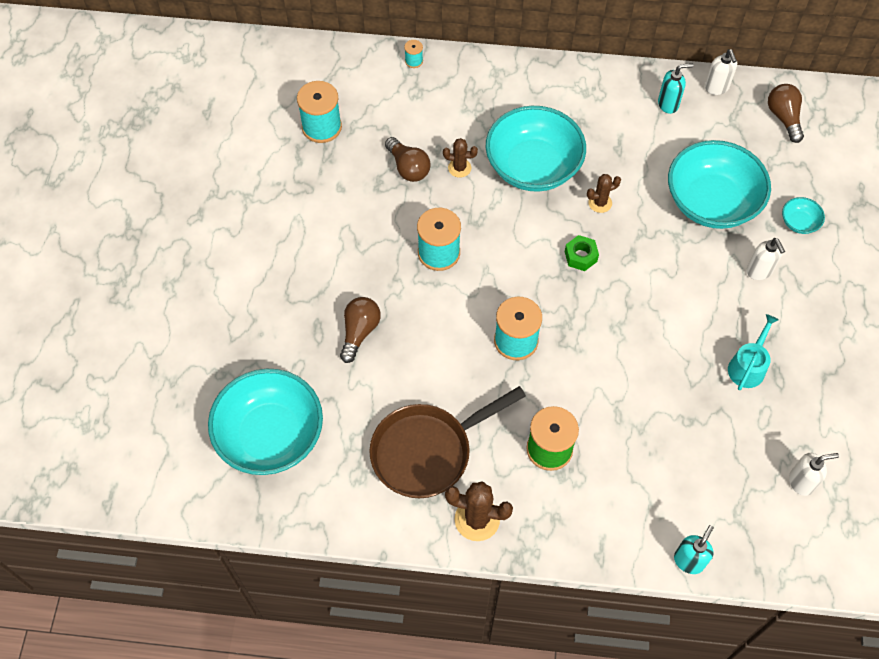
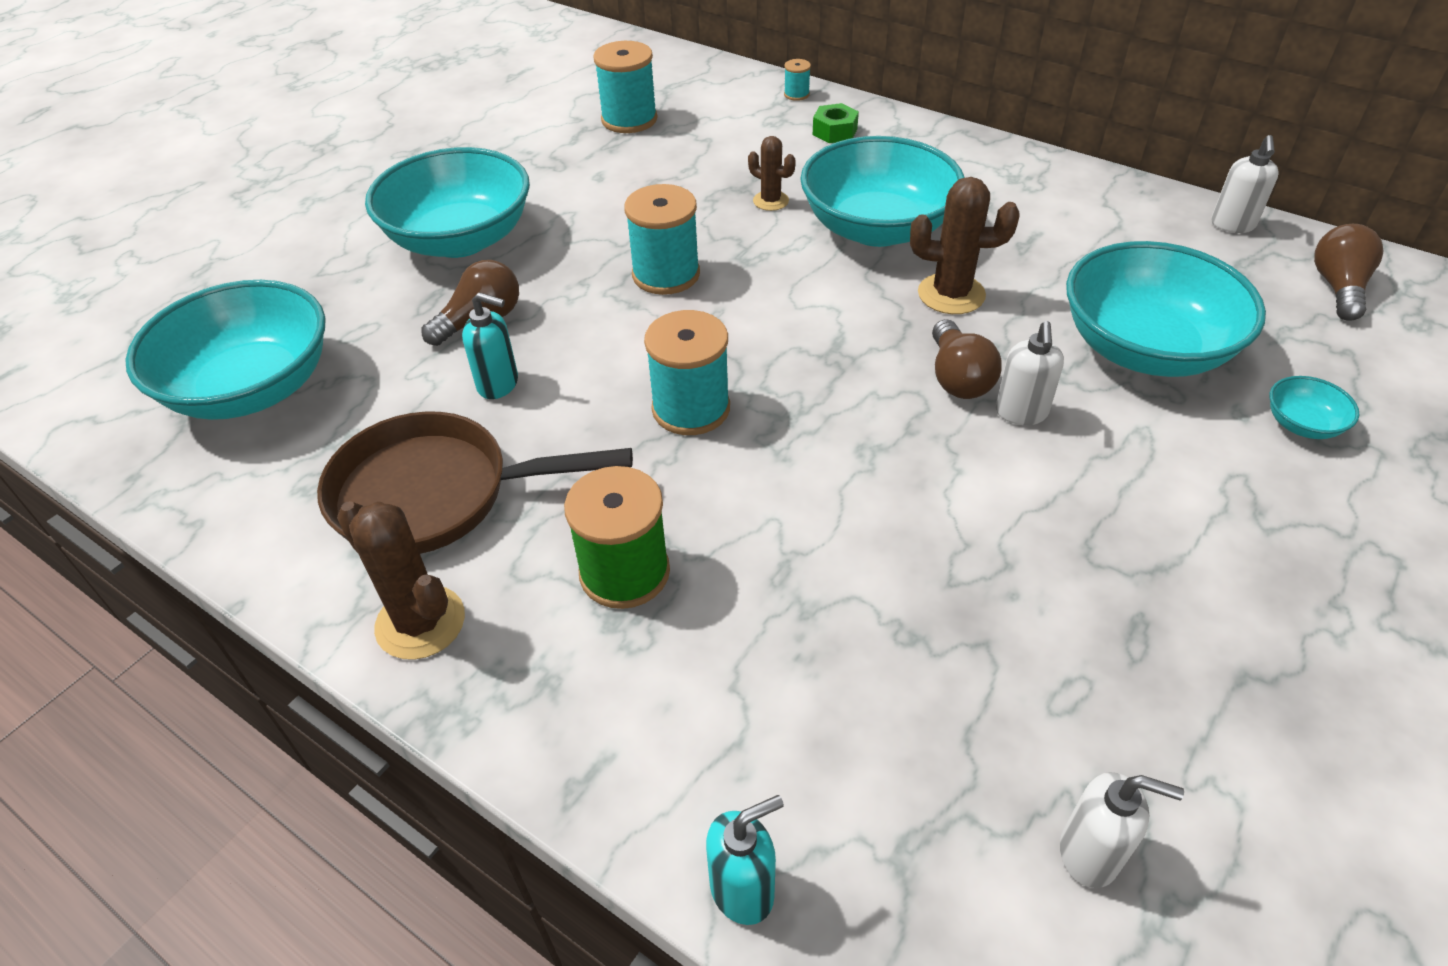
camera: 30 degrees right, 15 degrees down
brown light bulb [385,137,430,182] -> brown light bulb moved to [932,319,1002,399]
green nut [565,235,599,271] -> green nut moved to [813,103,859,143]
brown cactus [587,174,621,213] -> brown cactus [910,177,1020,314], size x1.66
turquoise soap dispenser [658,63,694,114] -> turquoise soap dispenser moved to [462,292,518,399]
turquoise watering can [728,314,778,390] -> none
white soap dispenser [746,238,785,280] -> white soap dispenser moved to [996,321,1064,425]
none -> turquoise bowl [365,147,530,258]

